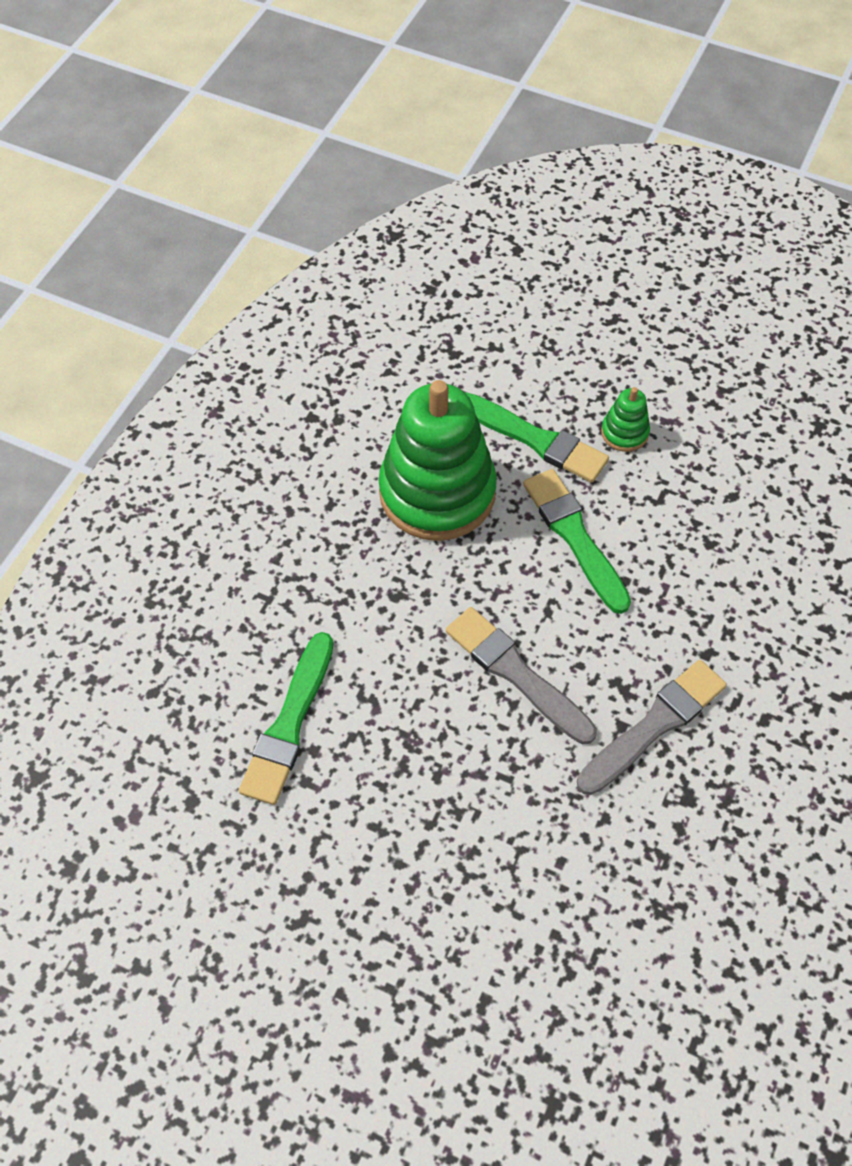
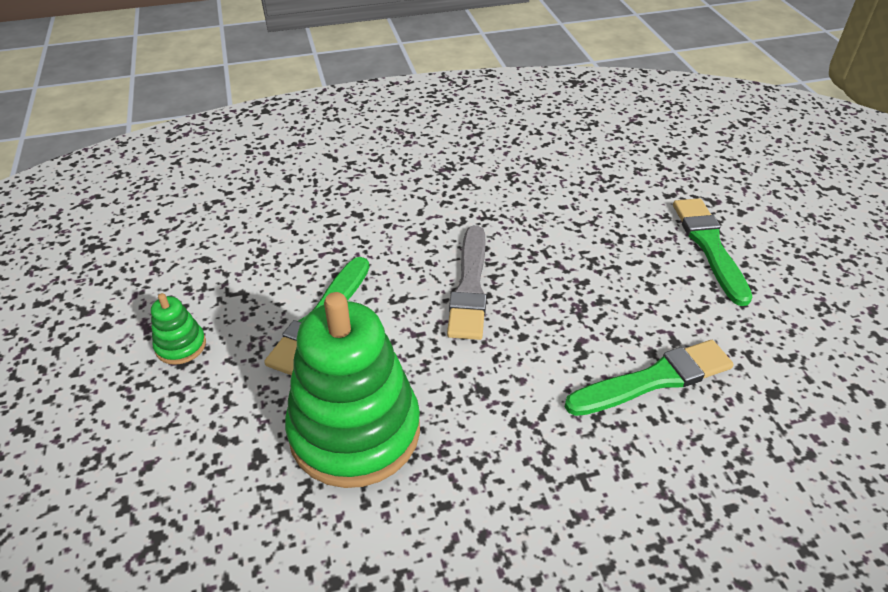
camera: 130 degrees left, 15 degrees down
green brush [465,392,609,483] -> green brush moved to [673,198,753,306]
grey brush [577,660,727,795] -> none

